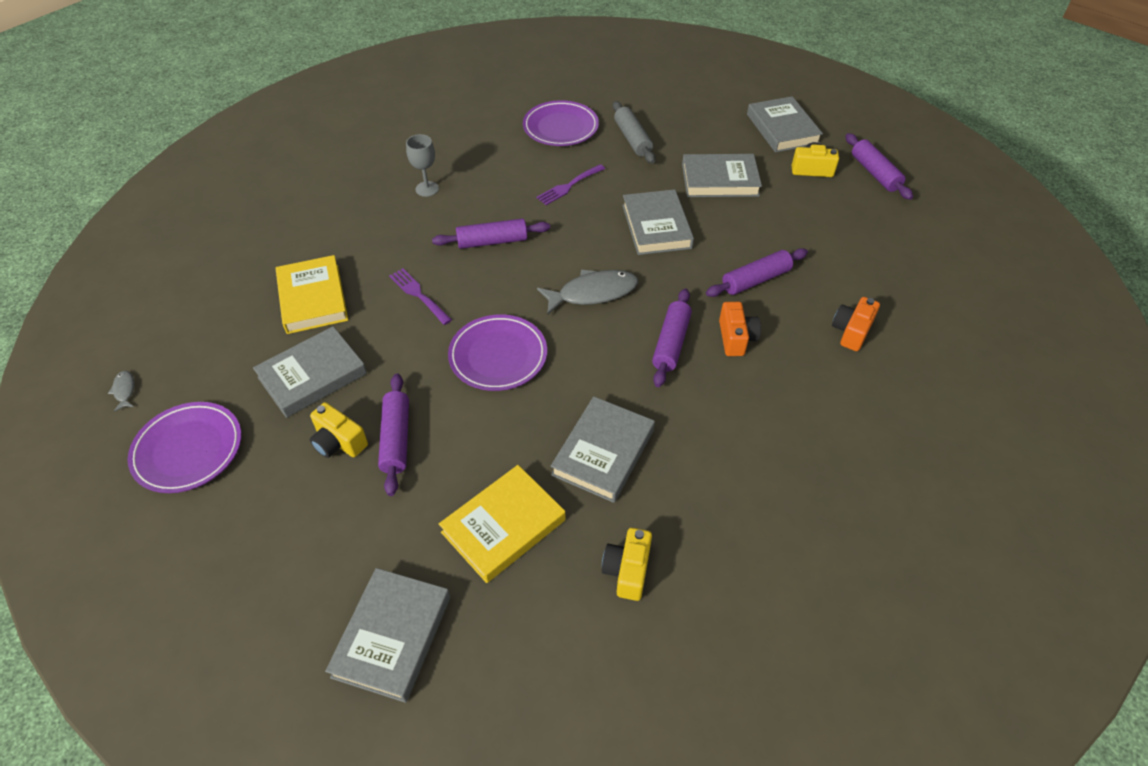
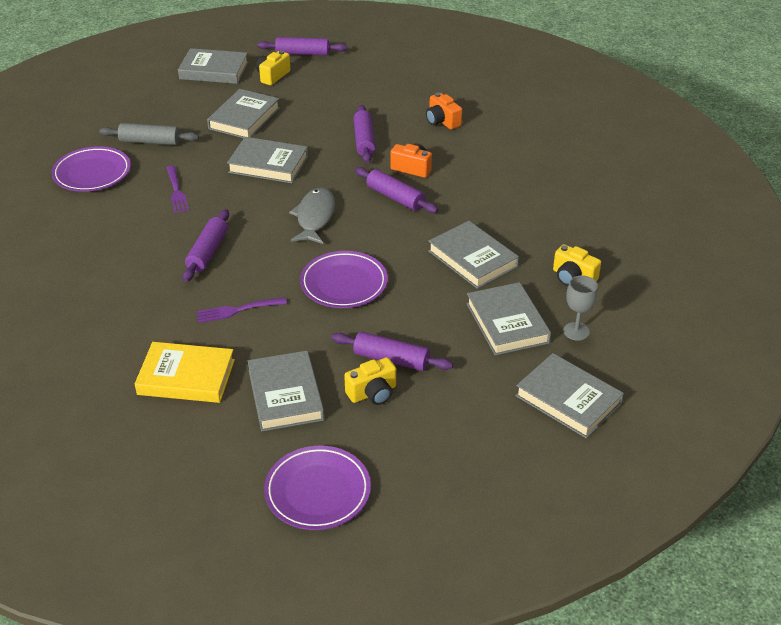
camera: 65 degrees left, 10 degrees down
grey fish [108,371,134,412] -> none
grey goblet [406,134,439,197] -> grey goblet moved to [563,275,598,341]
yellow book [439,465,565,583] -> grey book [466,282,551,356]

